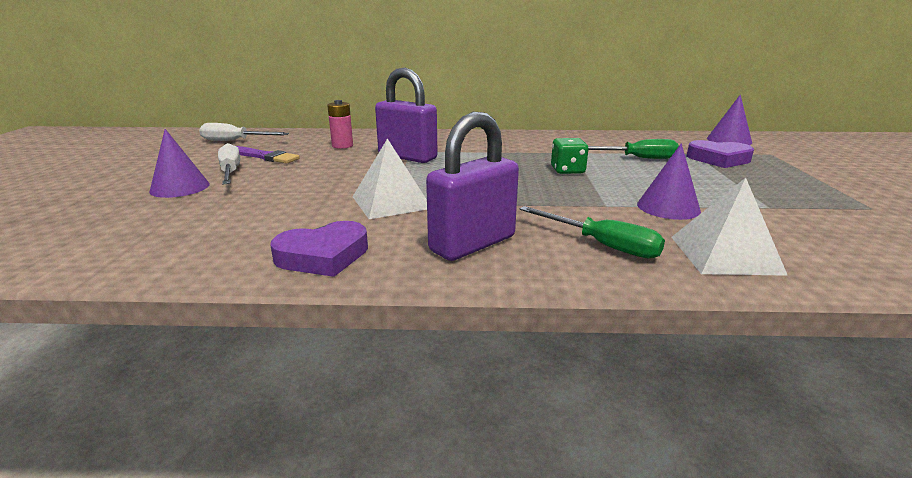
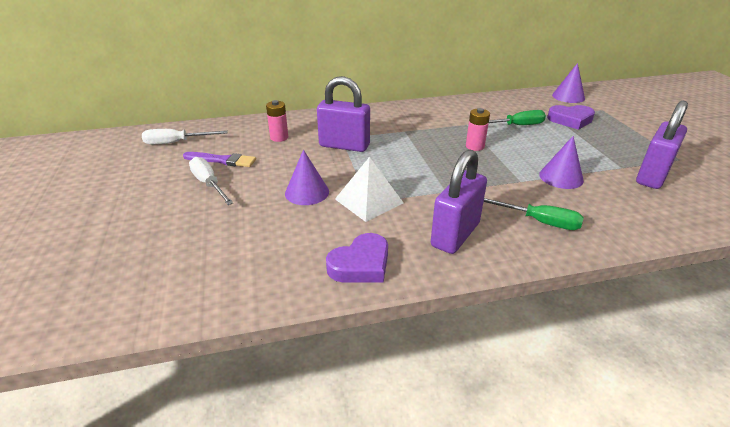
camera: 15 degrees left, 10 degrees up
purple cone [149,129,210,198] -> purple cone moved to [285,150,329,205]
green dice [551,138,589,174] -> pink battery [466,108,490,151]
white pyramid [671,178,788,276] -> none
none -> purple padlock [636,100,688,189]

